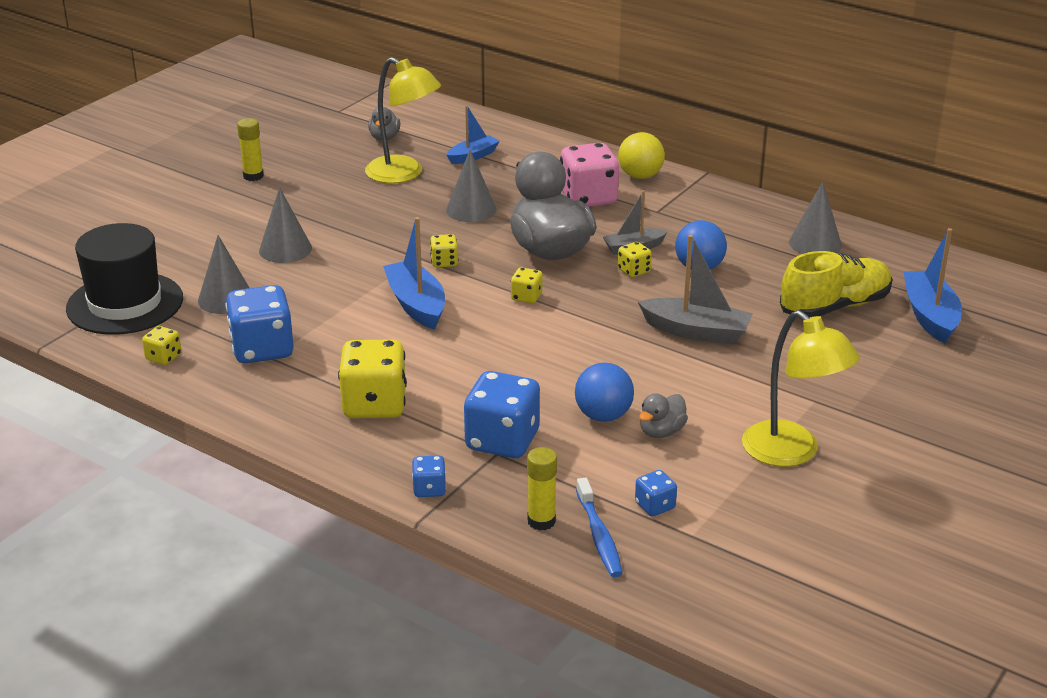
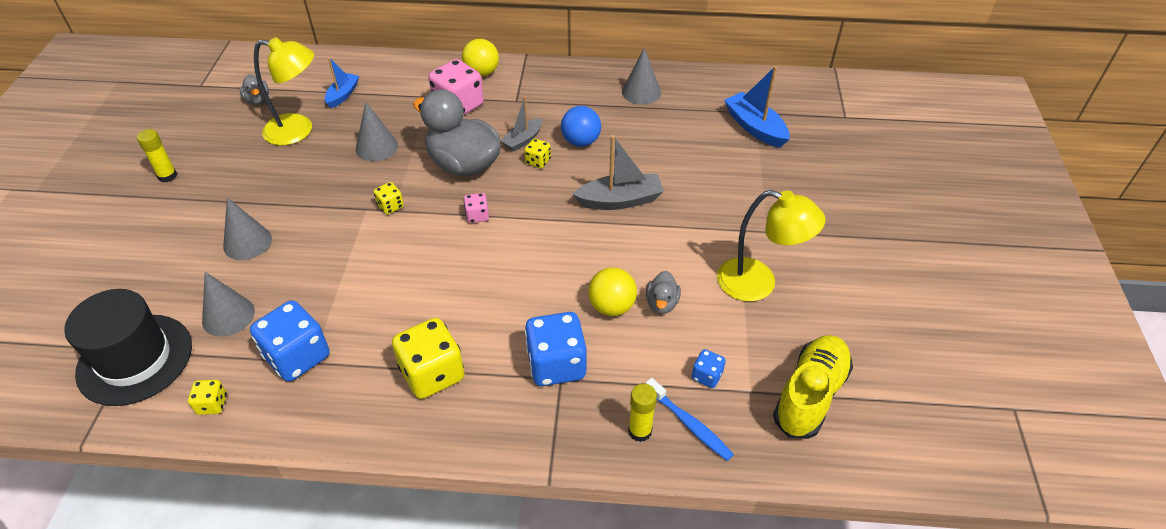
camera: 30 degrees left, 15 degrees up
blue boat [383,217,445,330] -> none
blue dice [412,455,446,497] -> none
yellow dice [511,267,542,303] -> pink dice [463,193,489,223]
blue ball [575,363,634,422] -> yellow ball [588,267,637,316]
yellow shoe [780,251,893,318] -> yellow shoe moved to [773,335,853,439]

